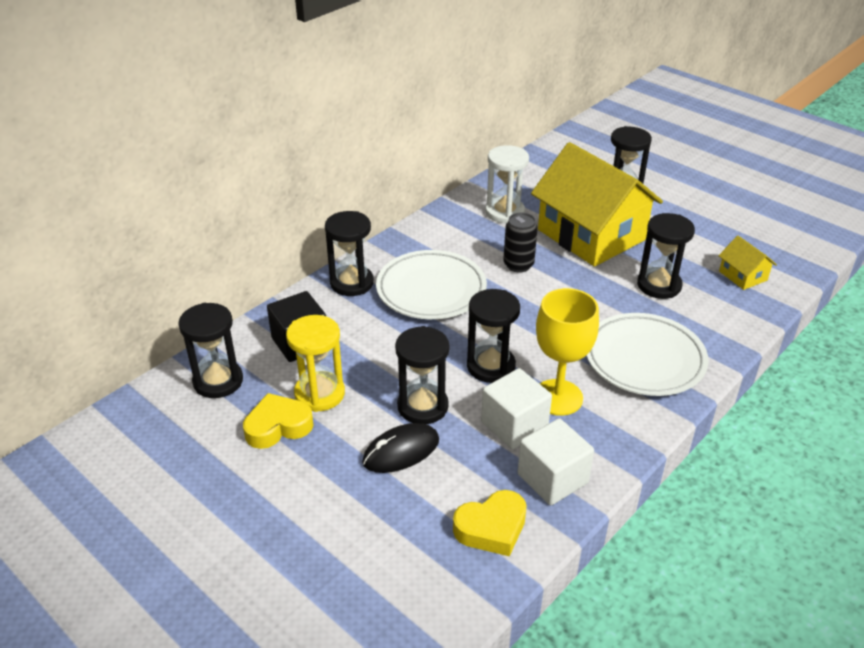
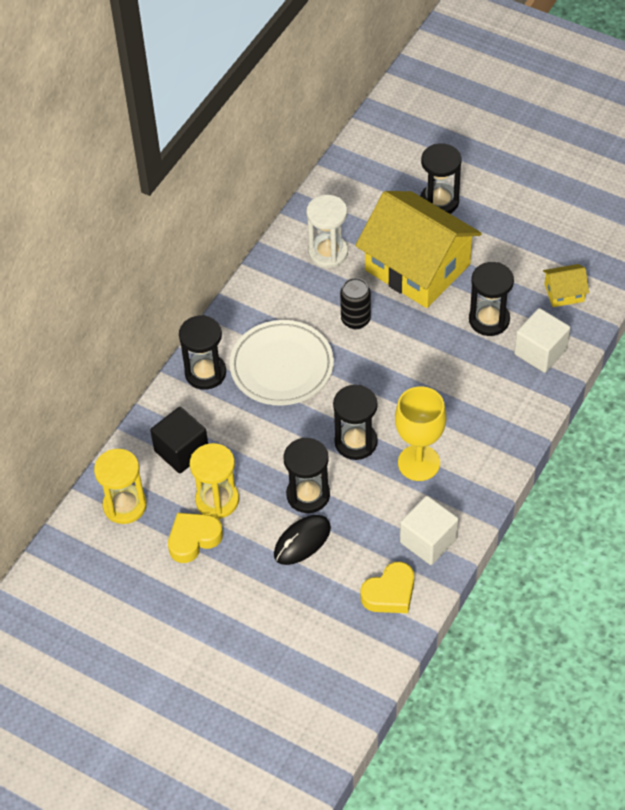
camera: 10 degrees left, 15 degrees up
black hourglass [178,303,243,398] -> yellow hourglass [94,449,147,524]
white cube [481,368,552,449] -> white cube moved to [514,308,570,373]
white plate [586,313,708,396] -> none
yellow house [719,236,777,290] -> yellow house turned 60 degrees counterclockwise [543,264,589,307]

